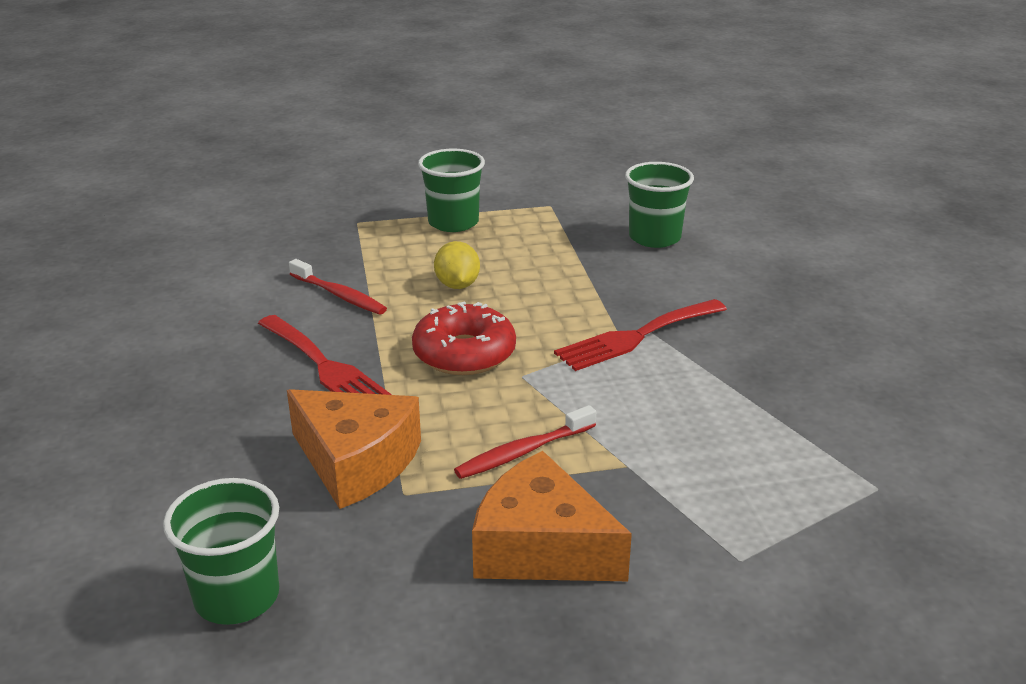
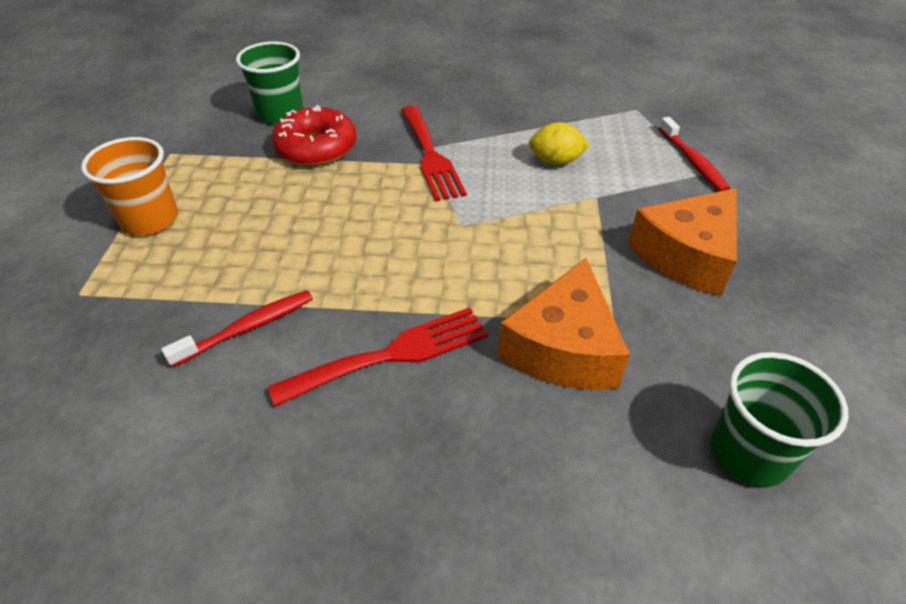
camera: 75 degrees left, 15 degrees up
orange cheese [287,389,421,509] -> orange cheese turned 150 degrees clockwise [498,258,630,390]
red donut [412,301,516,375] -> red donut moved to [272,105,356,166]
green cup [418,149,485,232] -> orange cup [81,137,178,235]
yellow lemon [434,241,480,289] -> yellow lemon moved to [529,122,590,166]
red toothbrush [454,405,596,479] -> red toothbrush moved to [659,117,730,191]

